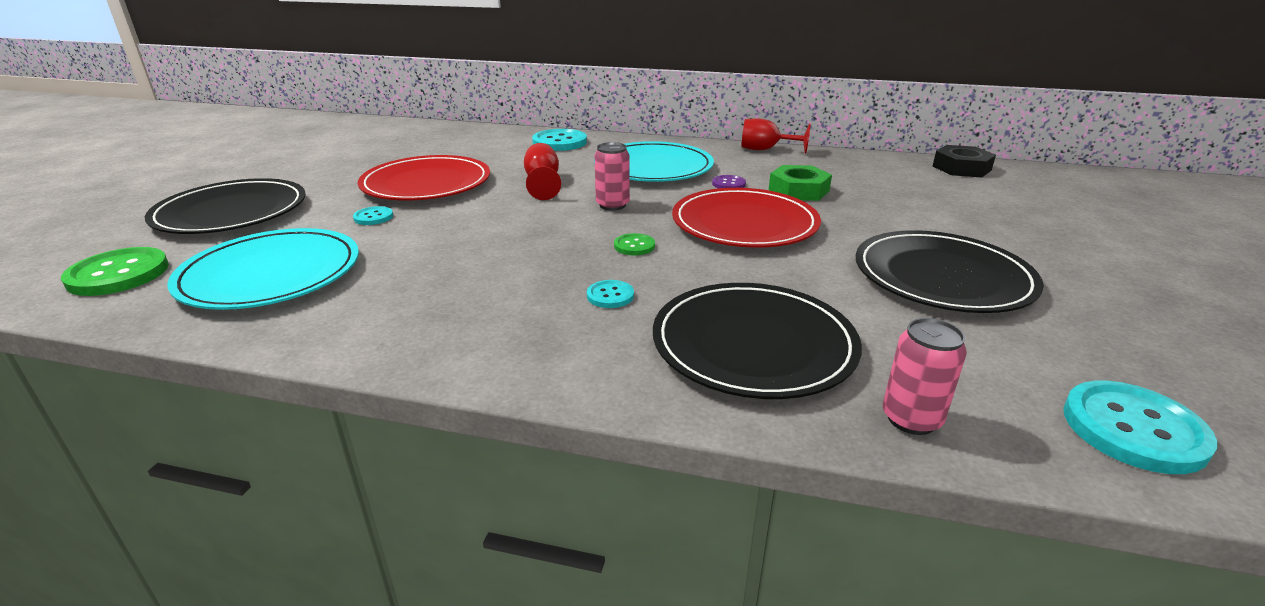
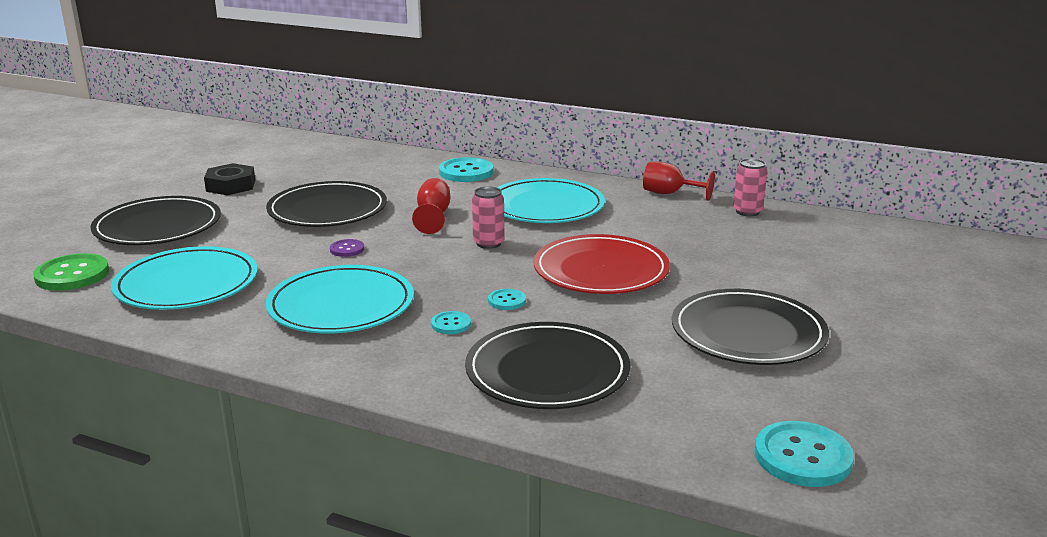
camera: 10 degrees right, 5 degrees down
turquoise button [353,206,393,225] -> turquoise button moved to [488,289,526,310]
red plate [358,155,490,200] -> black plate [266,181,387,227]
green button [614,233,655,255] -> none
purple button [712,175,746,188] -> purple button moved to [330,239,364,257]
green nut [769,165,832,201] -> none
pink can [883,318,967,435] -> pink can moved to [733,158,767,216]
black nut [933,145,996,177] -> black nut moved to [204,163,255,195]
none -> turquoise plate [266,265,414,333]

